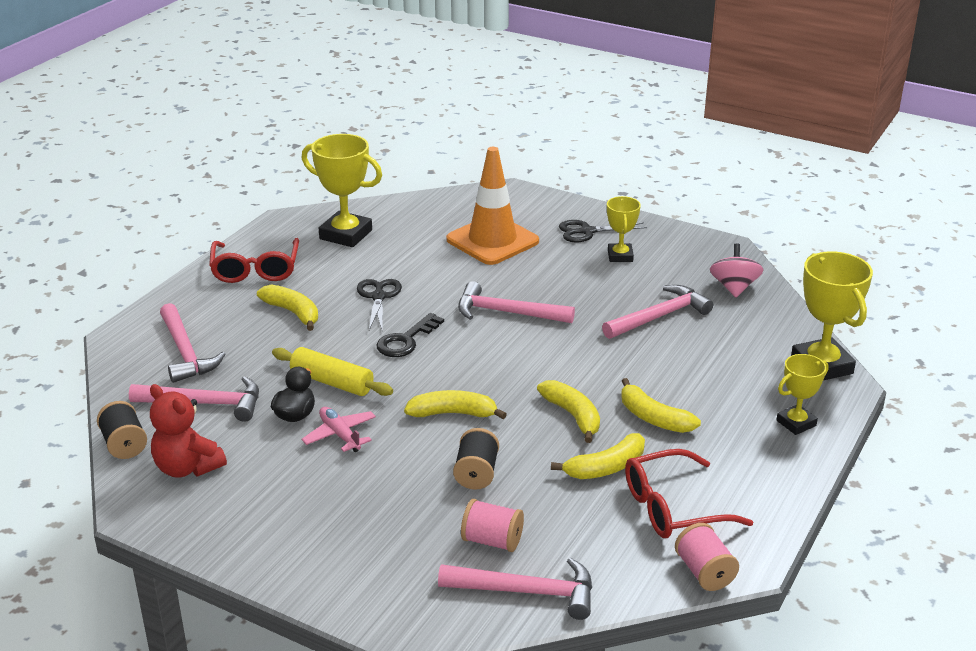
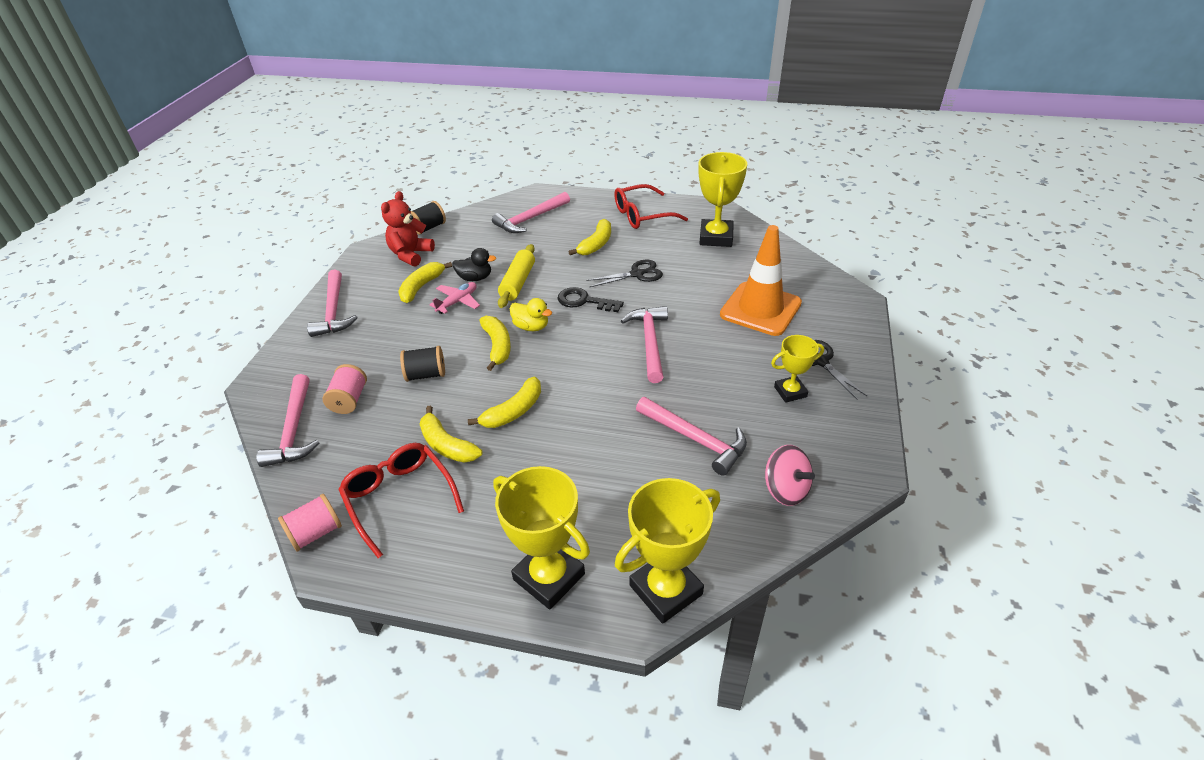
camera: 75 degrees right, 10 degrees up
pink hammer [129,376,259,422] -> pink hammer moved to [307,270,358,337]
yellow banana [621,378,701,433] -> yellow banana moved to [398,262,452,303]
pink spinning top [710,243,763,298] -> pink spinning top turned 60 degrees clockwise [765,445,815,506]
yellow trophy [776,354,829,435] -> yellow trophy [493,466,590,610], size x1.71
none -> yellow duck [510,298,552,331]

